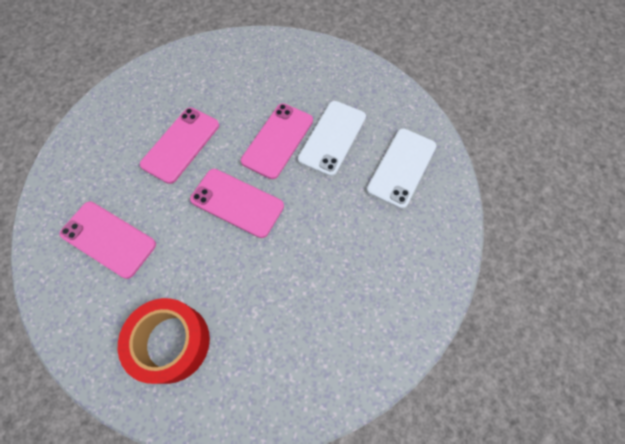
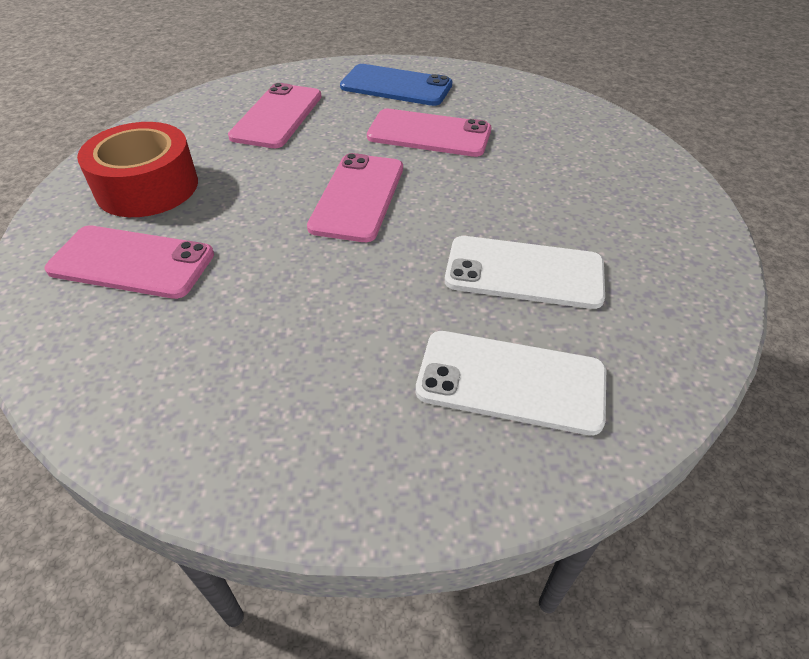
camera: 75 degrees right, 20 degrees down
pink phone [241,103,313,179] -> pink phone moved to [45,225,214,299]
none -> blue phone [340,64,452,106]

